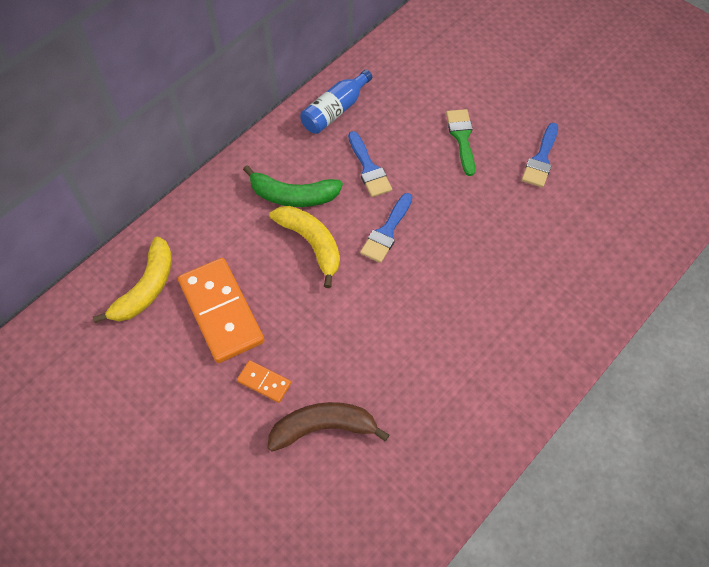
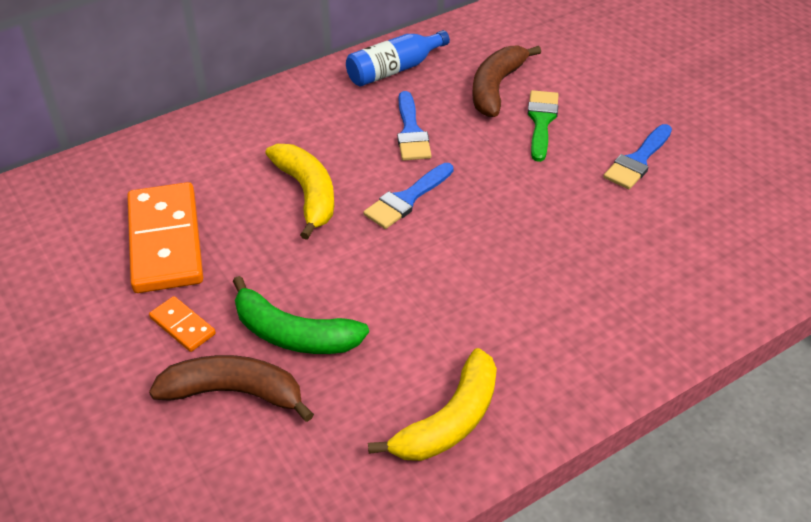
camera: 15 degrees right, 15 degrees down
yellow banana [93,237,172,323] -> yellow banana moved to [368,348,497,461]
green banana [243,165,343,207] -> green banana moved to [233,276,369,354]
none -> brown banana [472,46,541,117]

